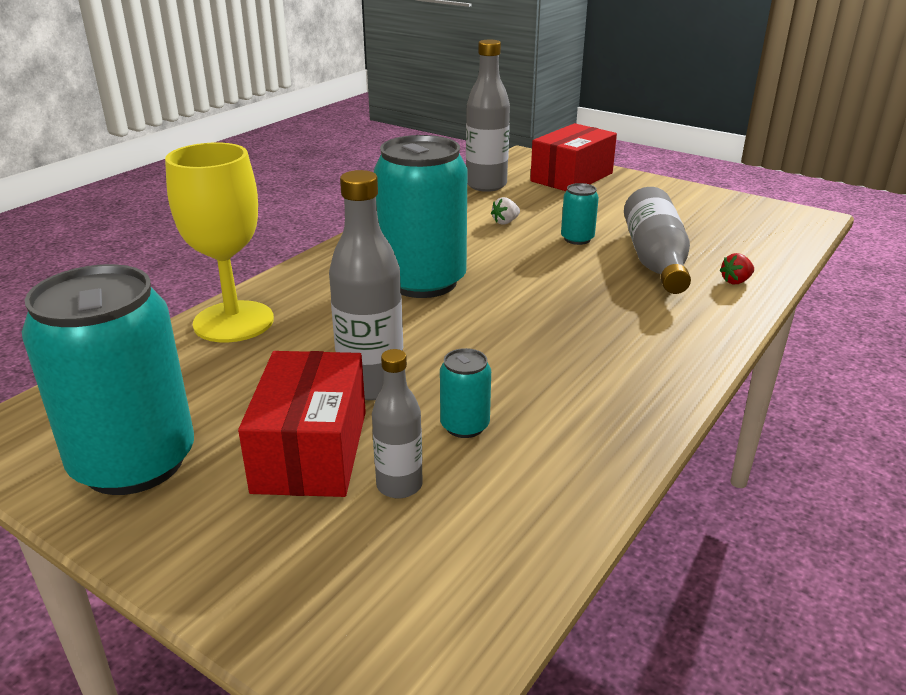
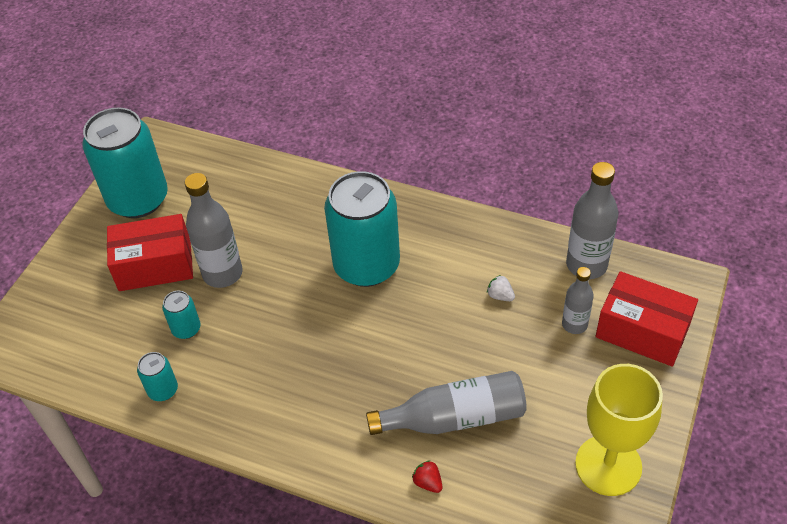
camera: 80 degrees right, 20 degrees up
yellow goblet [165,142,274,343] -> yellow goblet moved to [575,364,663,496]
grey bottle [372,349,423,498] -> grey bottle moved to [562,267,594,334]
turquoise can [561,183,599,245] -> turquoise can moved to [137,352,178,401]

